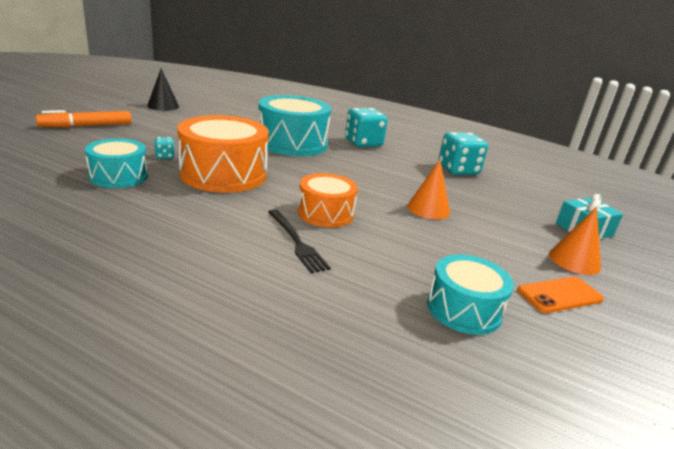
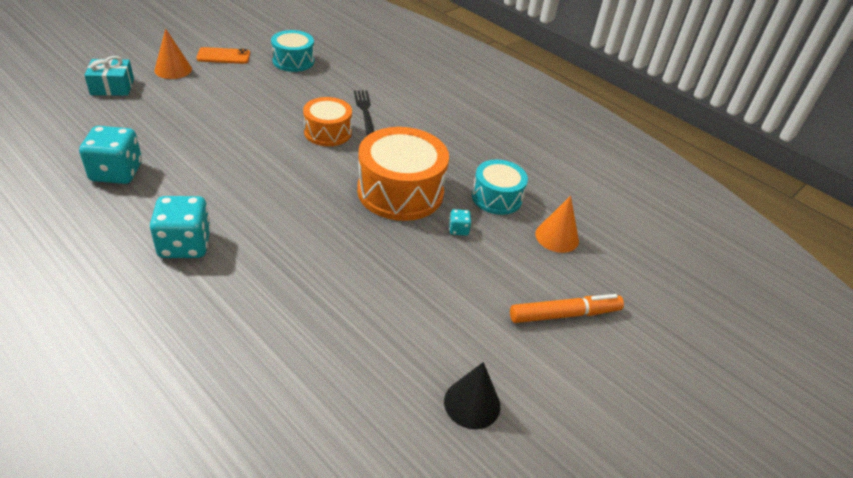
camera: 165 degrees left, 15 degrees up
turquoise drum [258,95,331,156] -> none
orange cone [407,160,450,219] -> orange cone moved to [535,195,579,253]

